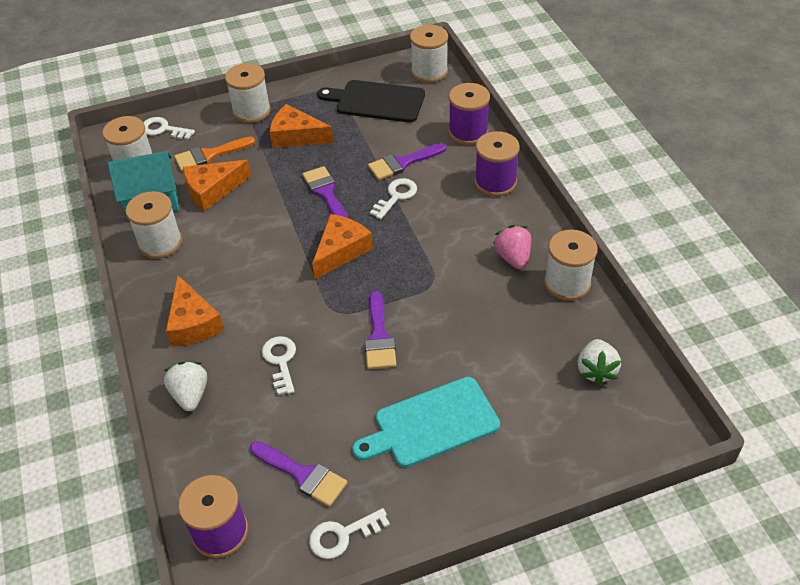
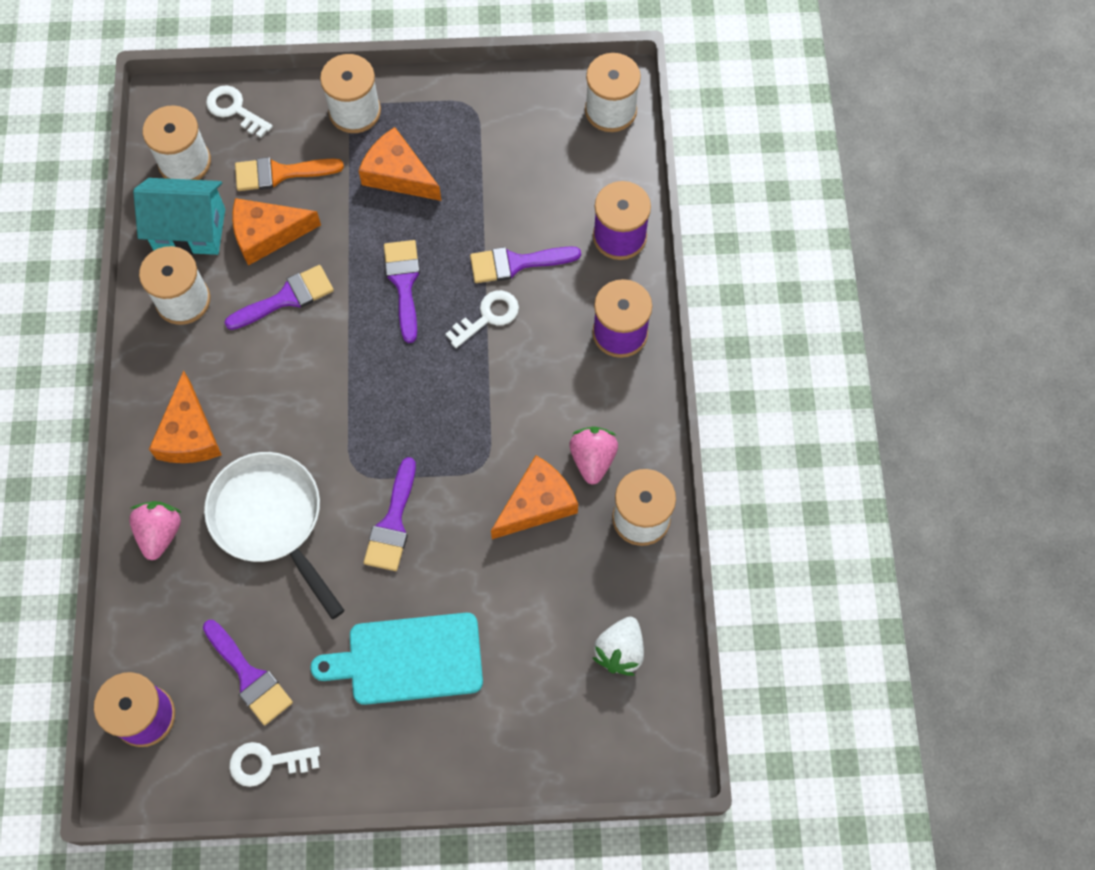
camera: 15 degrees right, 20 degrees up
white strawberry [164,361,207,411] -> pink strawberry [129,501,181,560]
white key [262,336,296,395] -> white pan [204,452,345,619]
orange cheese [312,214,373,279] -> orange cheese moved to [491,455,578,539]
black cutting board [317,80,425,123] -> none
none -> purple brush [225,265,334,330]

